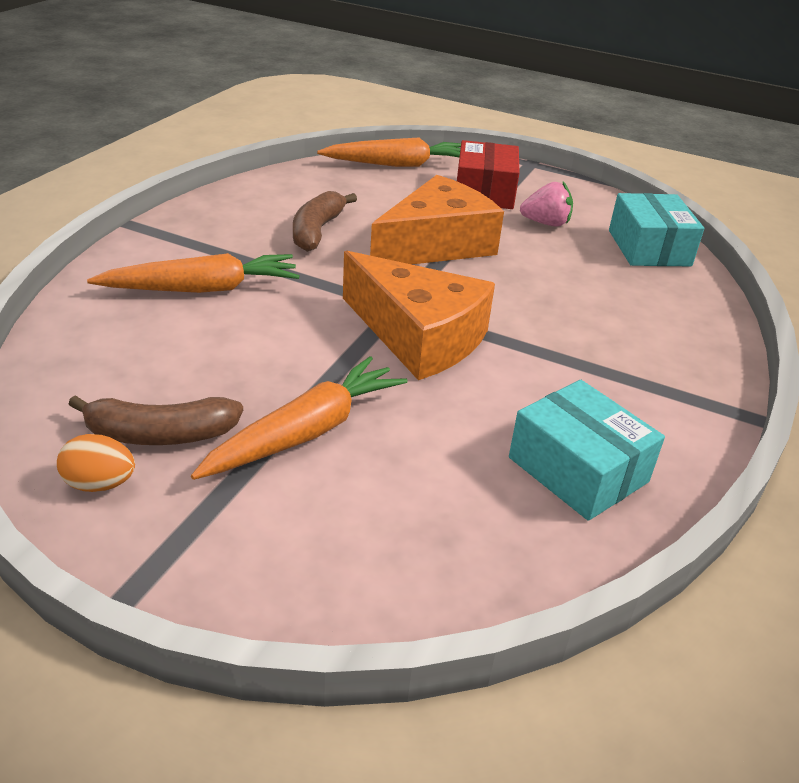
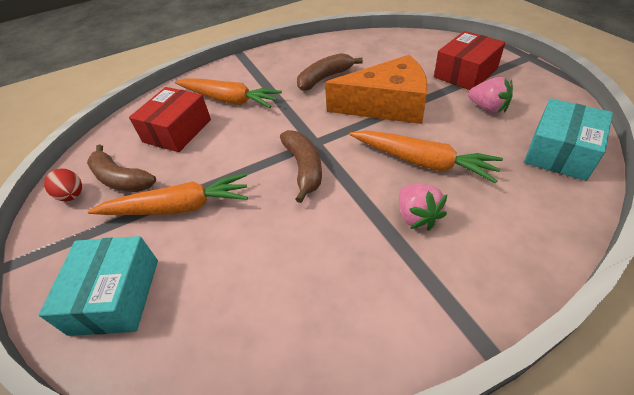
camera: 45 degrees right, 10 degrees up
orange egg [57,434,135,492] -> red egg [44,168,82,201]
orange carrot [317,138,461,167] -> orange carrot moved to [350,130,503,183]
orange cheese [343,251,495,380] -> brown banana [280,130,322,203]
turquoise box [509,380,665,521] -> turquoise box moved to [39,236,158,336]
none -> red box [129,87,211,152]
none -> pink strawberry [399,184,447,231]

